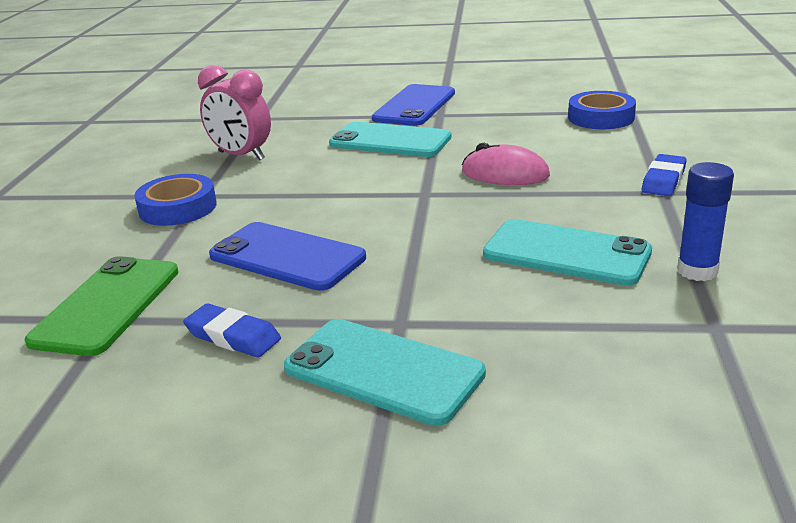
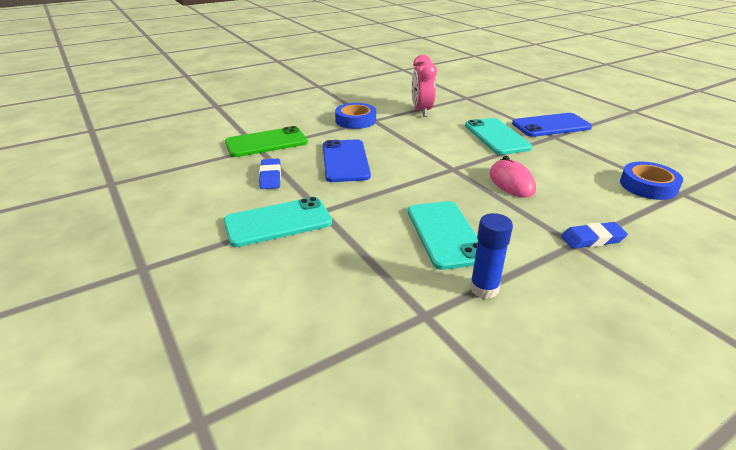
camera: 50 degrees right, 5 degrees up
turquoise phone [284,319,486,426] -> turquoise phone turned 75 degrees clockwise [223,197,332,247]

